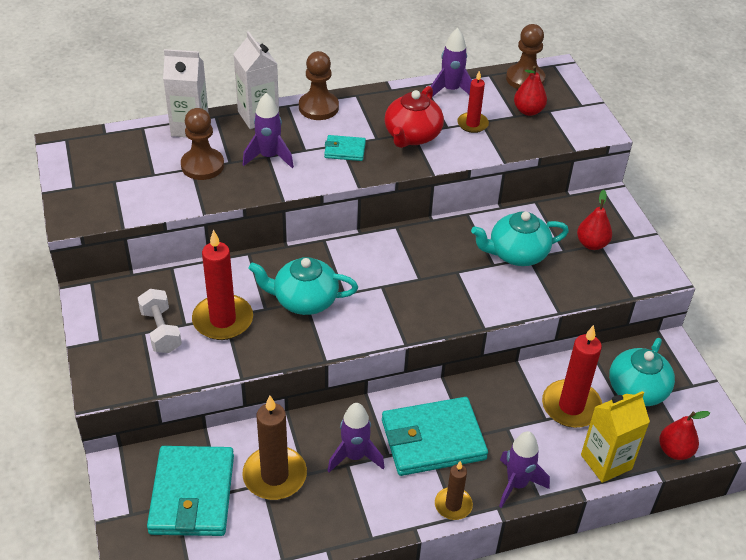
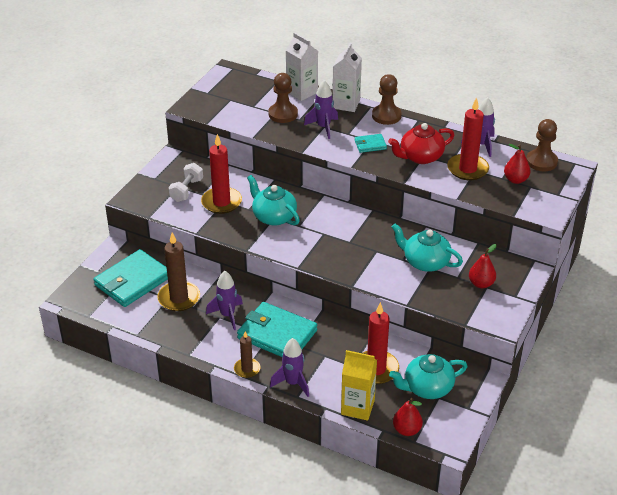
camera: 45 degrees right, 5 degrees down
turquoise wallet [324,135,366,161] -> turquoise wallet turned 60 degrees counterclockwise [355,134,387,153]
red candle [457,71,489,133] -> red candle [447,97,489,180], size x1.71

